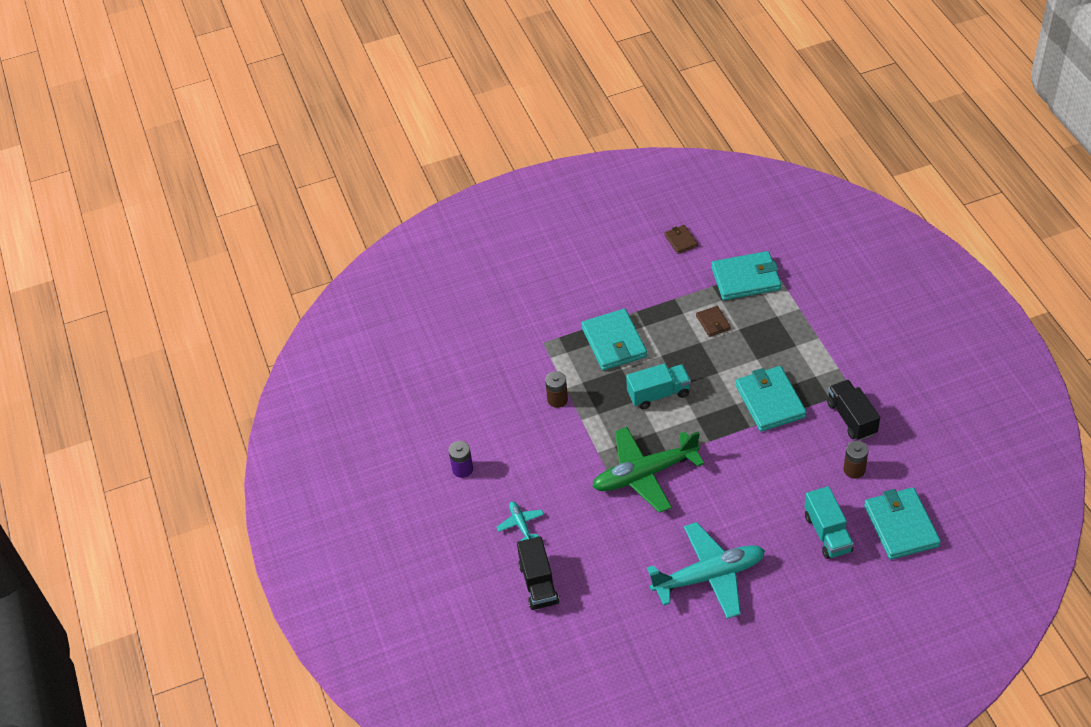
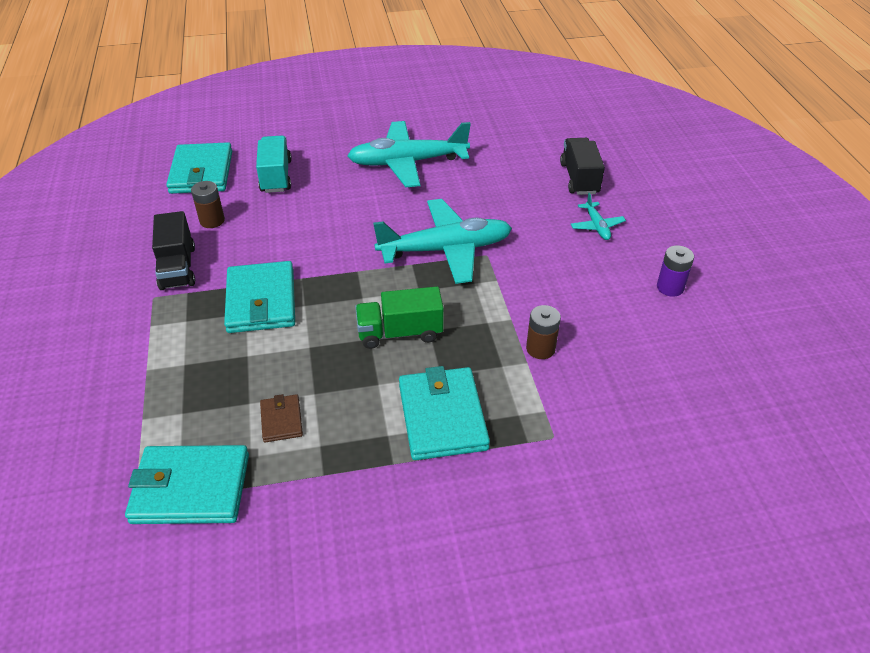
camera: 175 degrees left, 5 degrees down
green plane [592,427,704,513] -> turquoise plane [373,199,512,284]
turquoise truck [626,363,691,409] -> green truck [355,286,444,349]
brown wallet [664,225,698,254] -> none

